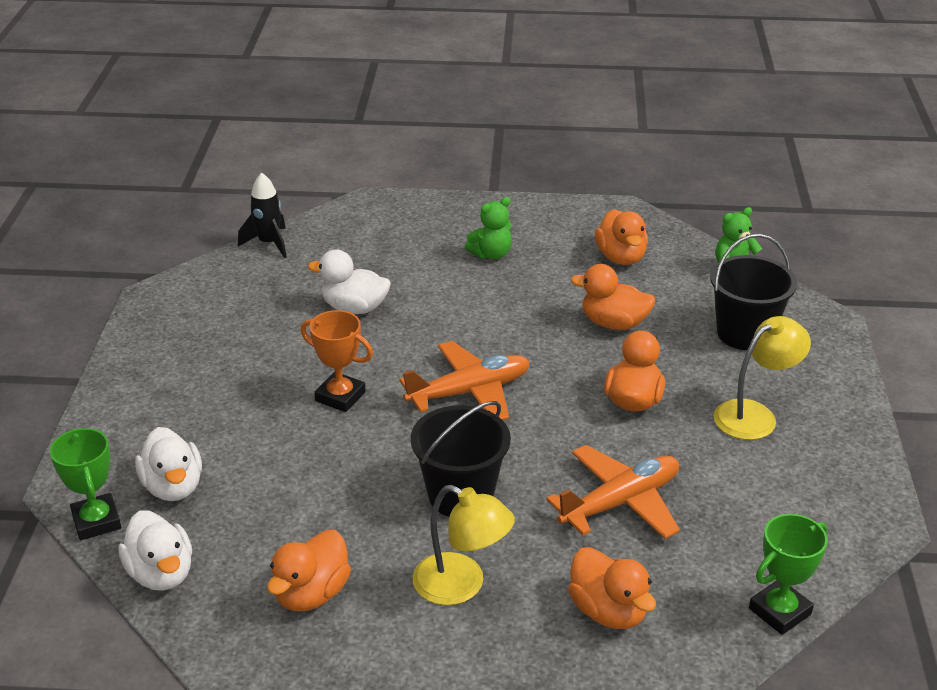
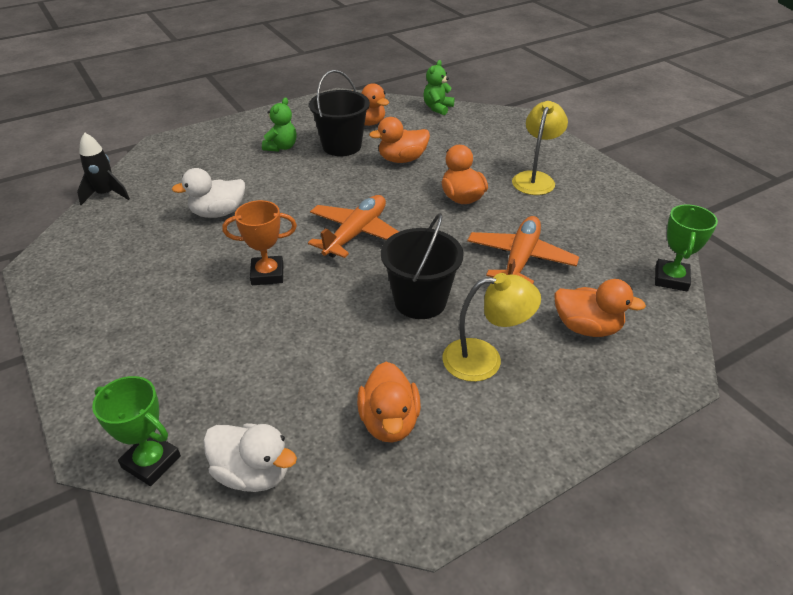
camera: 35 degrees left, 5 degrees up
white duck [135,427,202,501] -> none
black bucket [710,234,797,350] -> black bucket moved to [309,70,370,156]

